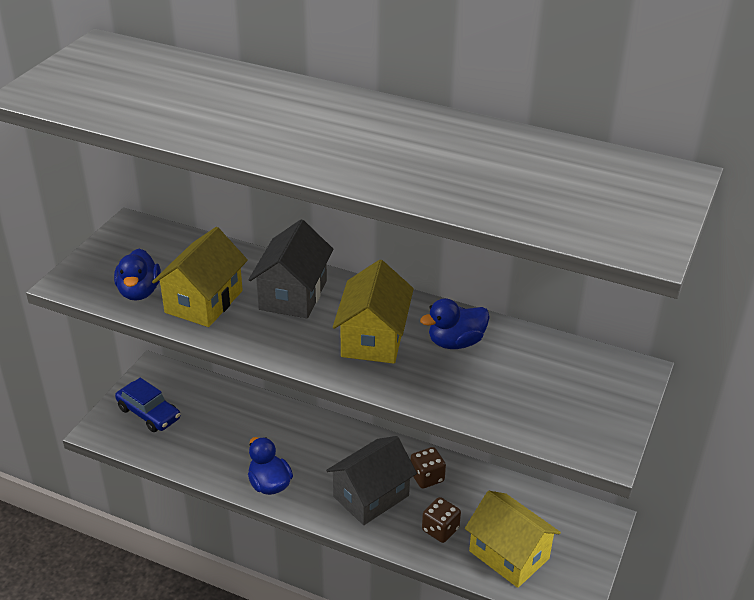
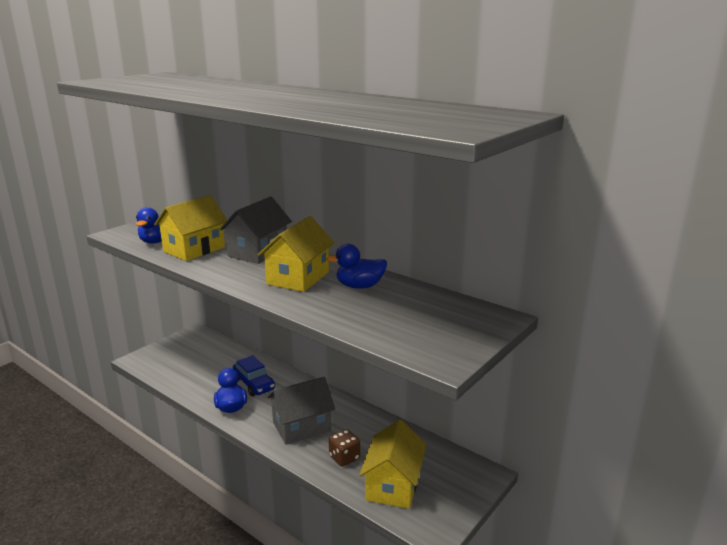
camera: 15 degrees right, 15 degrees down
blue car [115,378,180,432] -> blue car moved to [233,355,275,396]
brown dice [411,447,446,489] -> none
yellow house [465,491,561,588] -> yellow house turned 45 degrees clockwise [359,419,426,509]

